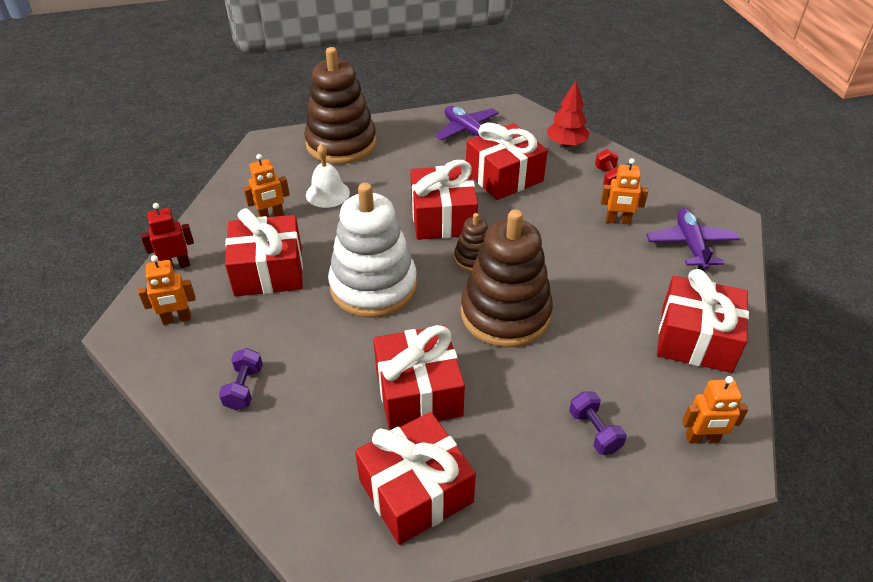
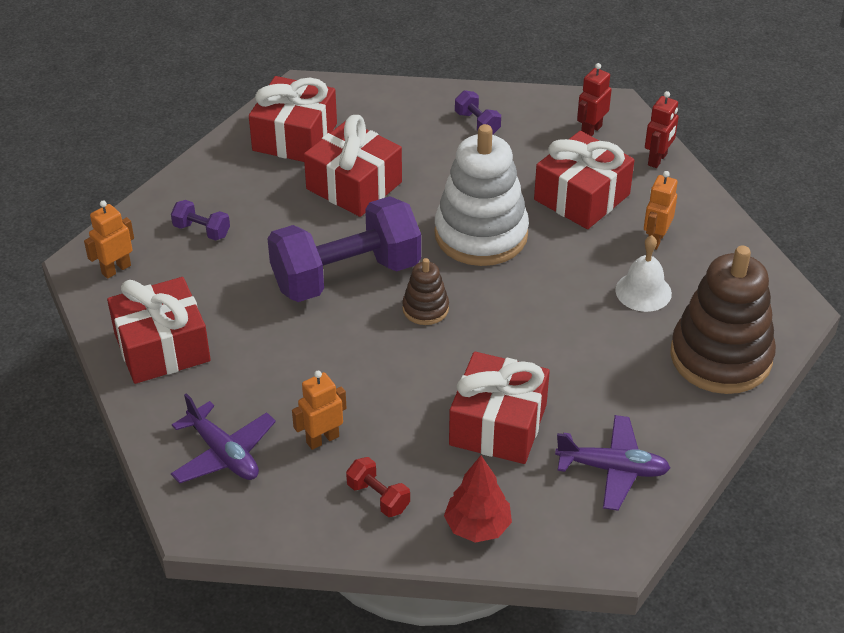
camera: 140 degrees right, 0 degrees up
orange robot [138,255,196,325] -> red robot [577,63,612,136]
red gift [410,160,478,240] -> none
brown stacking toy [461,209,553,348] -> purple dumbbell [267,196,421,302]

